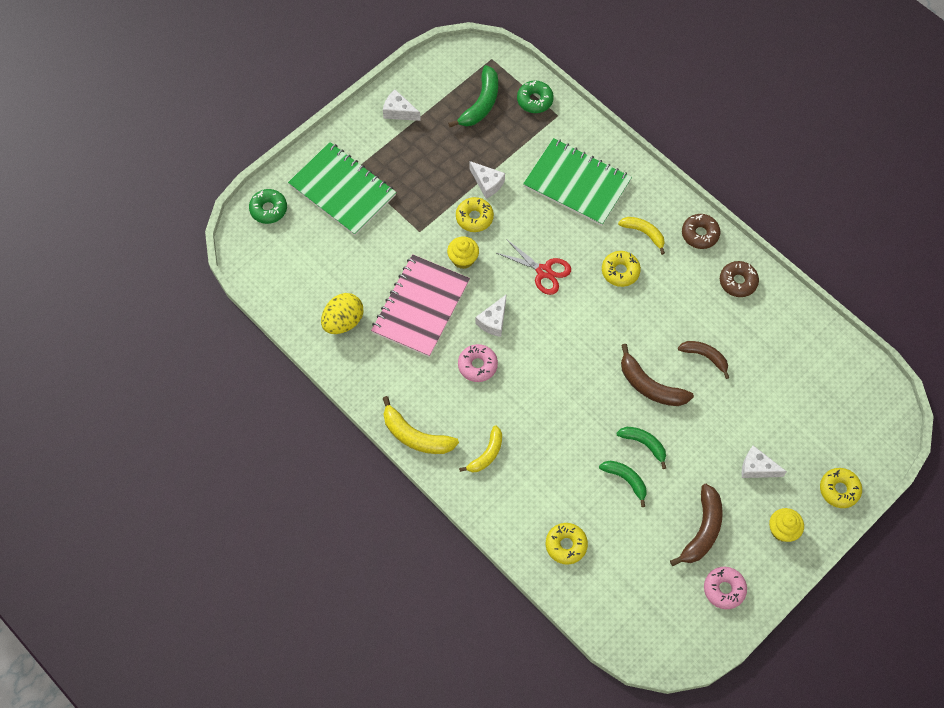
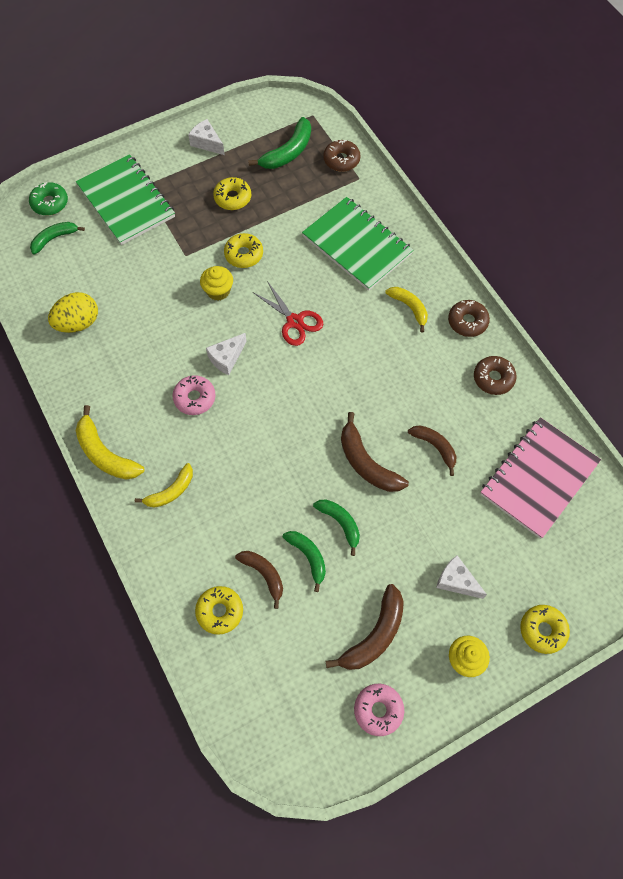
camera: 15 degrees right, 0 degrees up
pink notebook [371,254,470,357] -> pink notebook moved to [480,417,601,539]
white cheese [470,161,505,199] -> none
green donut [517,81,554,113] -> brown donut [323,140,361,172]
yellow donut [602,251,641,287] -> yellow donut moved to [213,177,251,210]
none -> green banana [30,222,85,254]
none -> brown banana [235,551,283,609]

